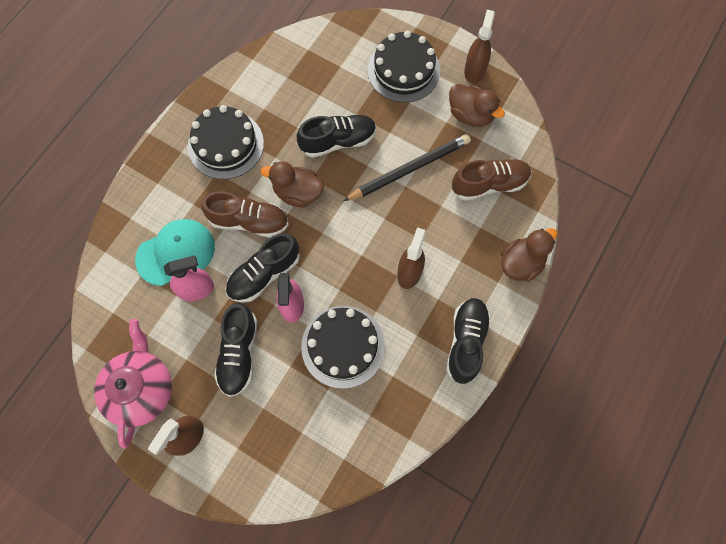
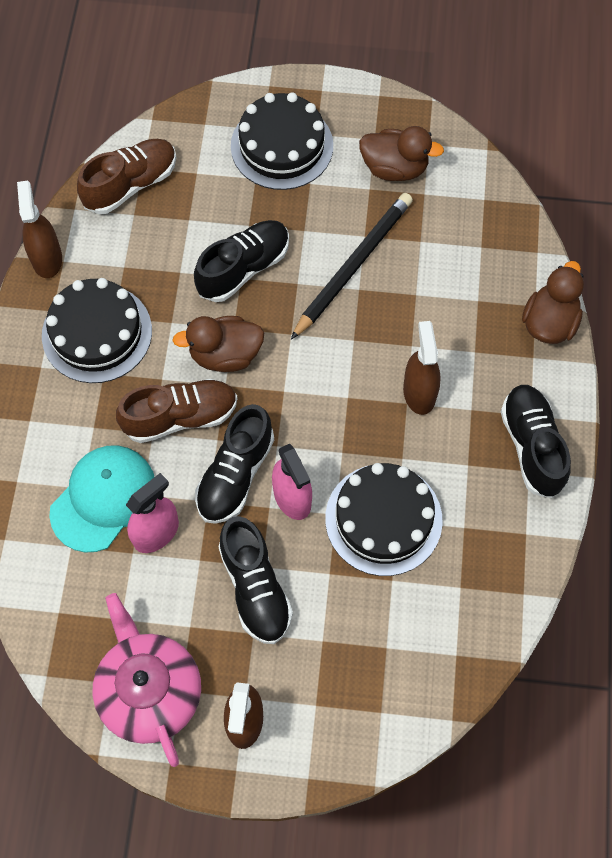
camera: 25 degrees left, 5 degrees down
brown shoe [452,159,532,201] -> brown shoe moved to [77,139,176,214]
brown spray bottle [464,10,495,84] -> brown spray bottle moved to [17,181,62,278]

